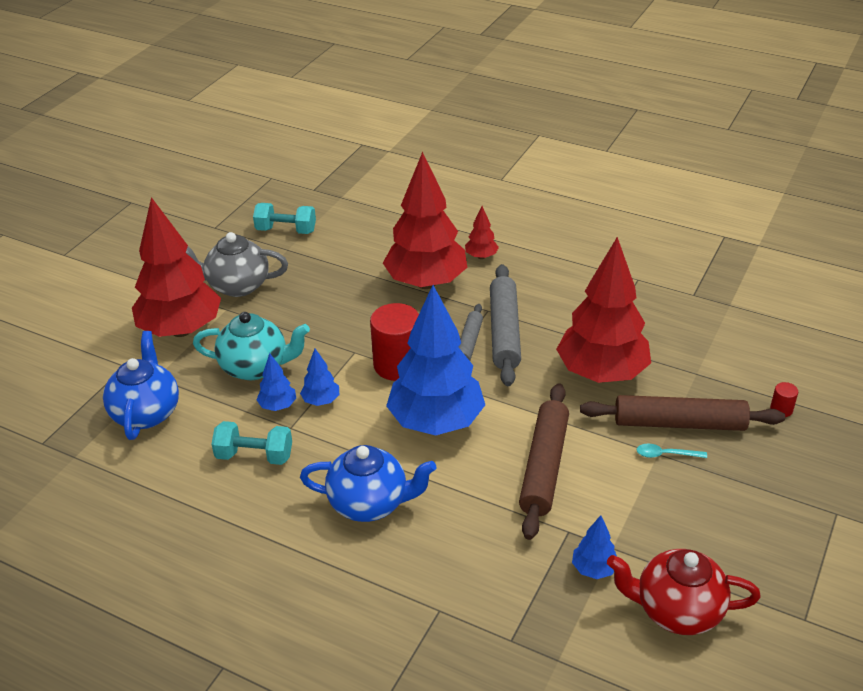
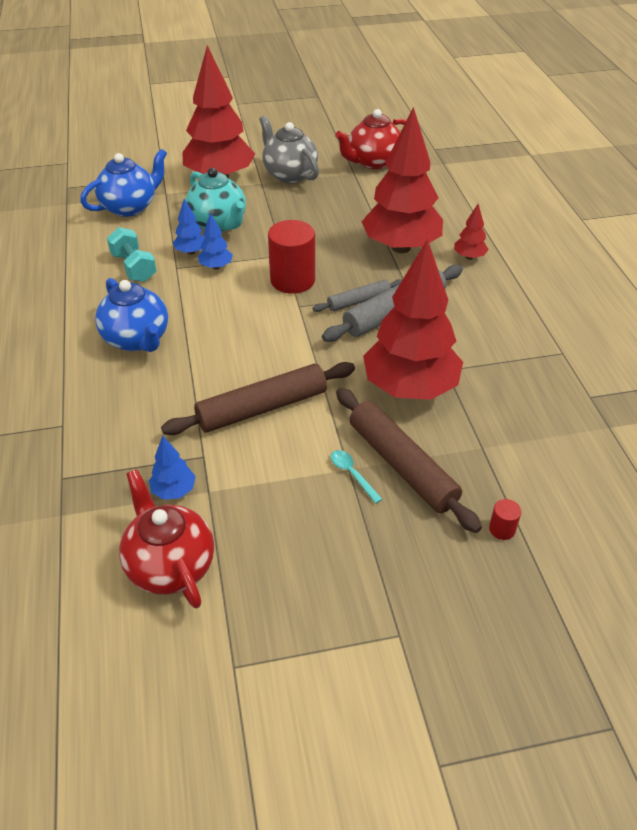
camera: 50 degrees right, 5 degrees up
turquoise dumbbell [253,203,316,234] -> red teapot [335,109,407,169]
blue tree [386,285,485,435] -> none

